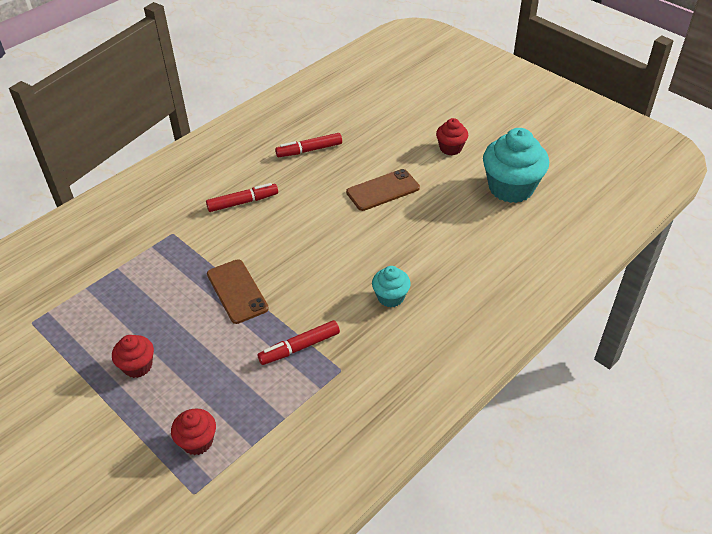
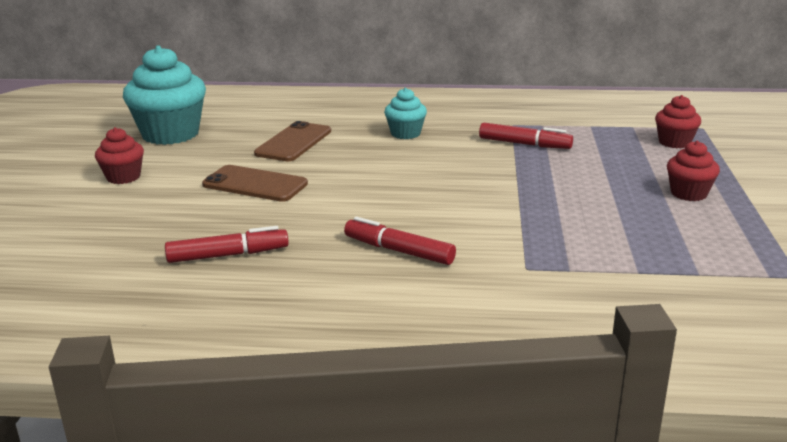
camera: 130 degrees left, 20 degrees down
brown phone [207,259,269,324] -> brown phone moved to [254,121,331,161]
red marker [275,133,342,157] -> red marker turned 45 degrees counterclockwise [165,226,289,263]

